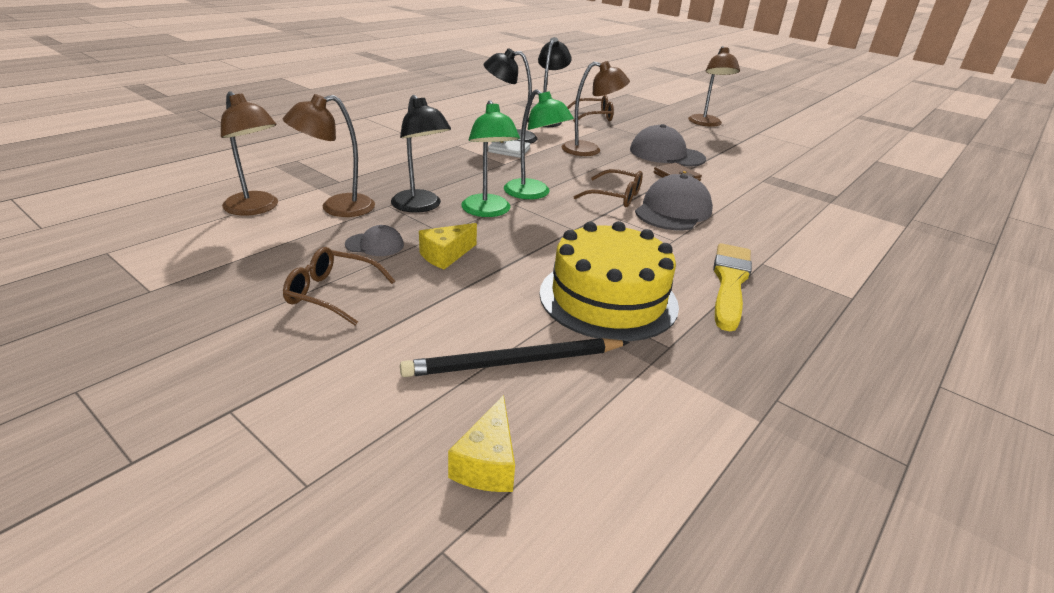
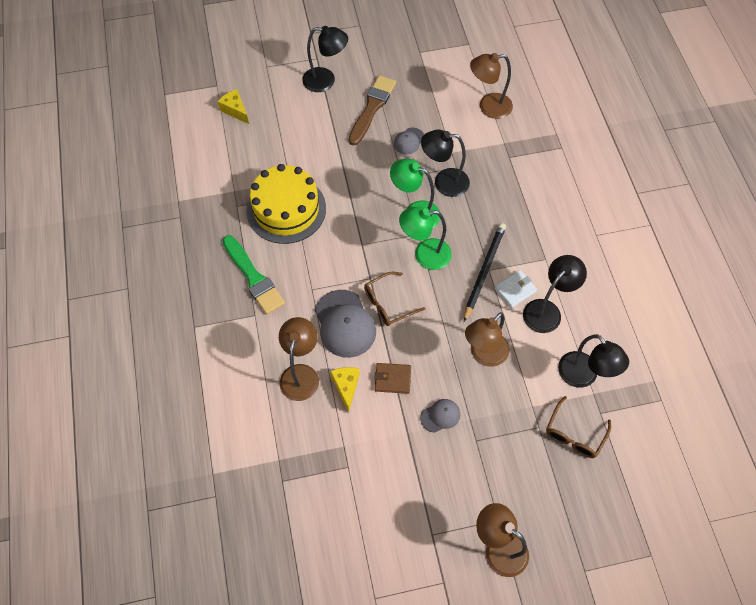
camera: 130 degrees right, 30 degrees up
brown lamp [283,94,375,217] -> brown lamp moved to [279,317,319,401]
brown glasses [283,247,395,325] -> brown brush [348,75,396,146]
black pencil [400,338,630,377] -> black pencil moved to [464,223,506,322]
yellow cheese [419,223,477,270] -> yellow cheese moved to [330,367,360,413]
grey cap [630,124,706,167] -> grey cap [420,399,460,433], size x0.52
yellow brush [713,243,752,331] -> green brush [223,235,285,314]
none -> black lamp [302,26,348,92]

